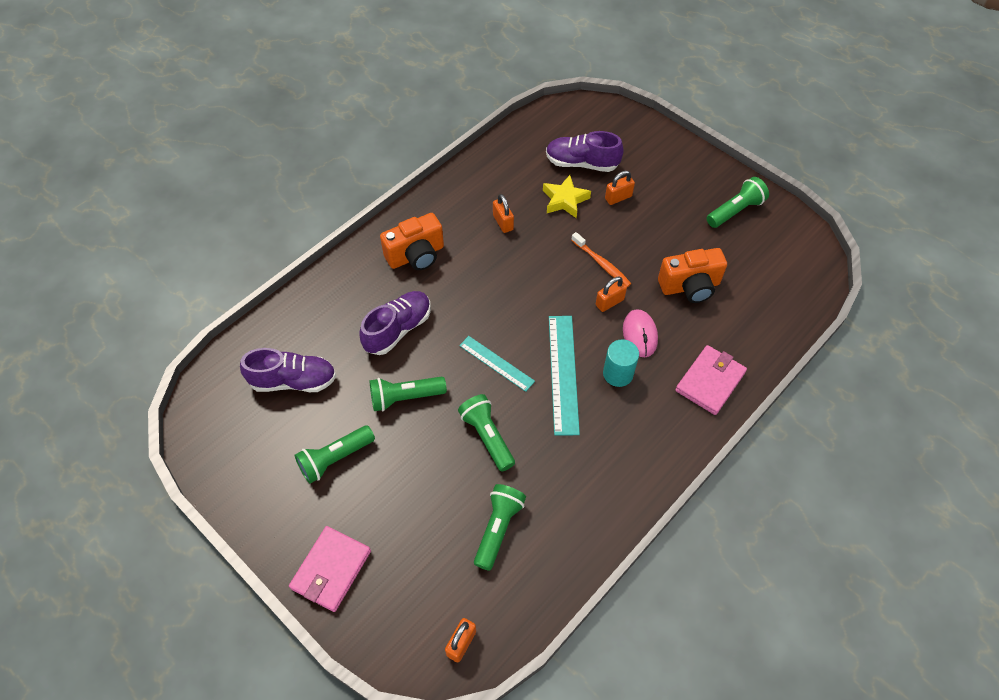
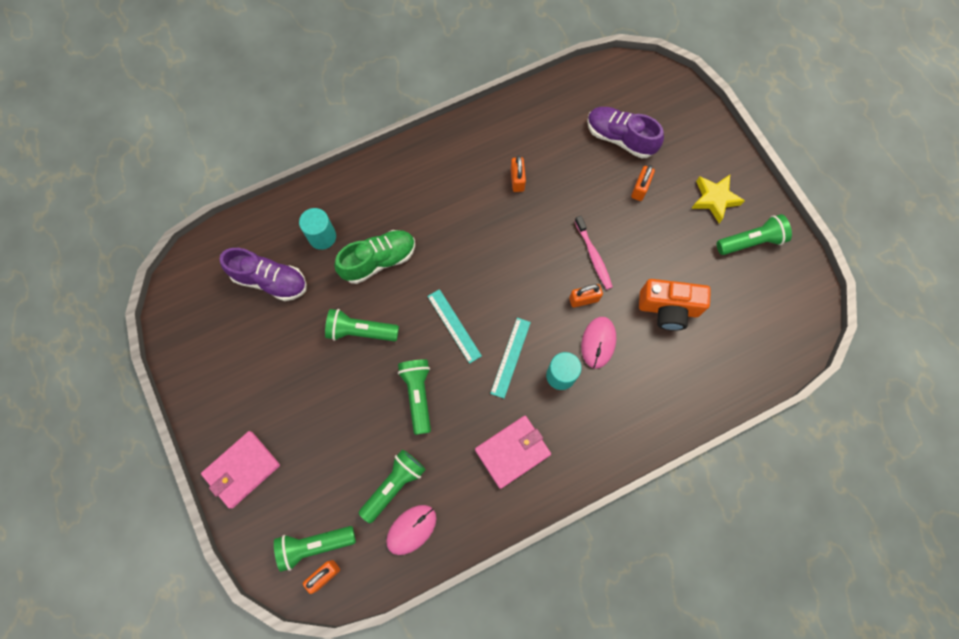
camera: 20 degrees right, 15 degrees up
green flashlight [294,425,375,484] -> green flashlight moved to [274,526,356,572]
purple shoe [359,291,431,355] -> green shoe [334,230,415,284]
orange camera [380,213,444,270] -> none
yellow star [543,175,591,218] -> yellow star moved to [691,175,745,223]
turquoise ruler [549,316,580,436] -> turquoise ruler [490,318,531,398], size x0.63
orange toothbrush [572,232,632,287] -> pink toothbrush [575,216,613,290]
orange padlock [605,171,635,205] -> orange padlock turned 60 degrees counterclockwise [631,165,655,201]
pink wallet [675,345,747,415] -> pink wallet moved to [475,416,551,489]
none -> turquoise cylinder [299,208,336,250]
none -> pink mouse [386,505,437,555]

